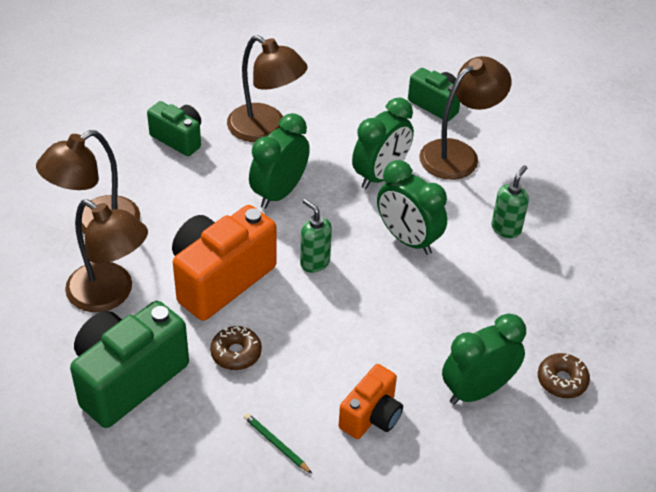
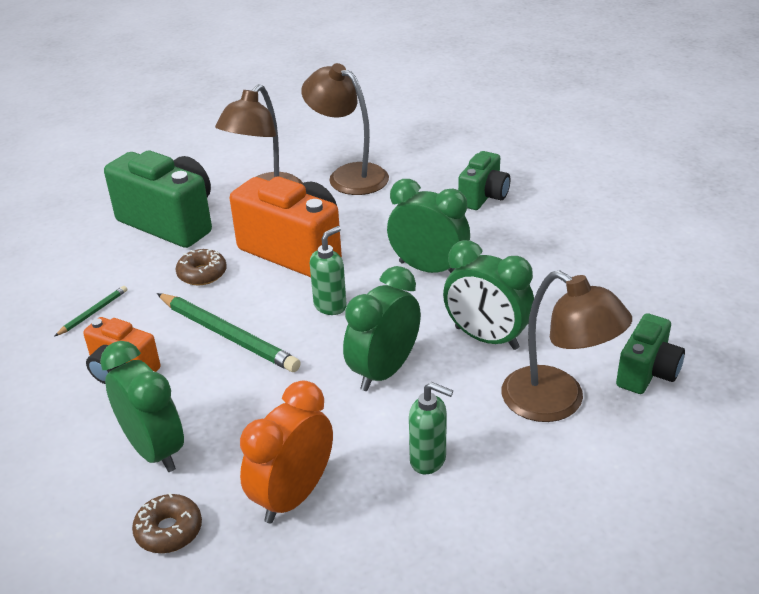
camera: 85 degrees right, 10 degrees down
brown lamp [227,35,308,142] -> none
none -> green pencil [157,293,301,372]
none -> orange clock [240,380,333,524]

